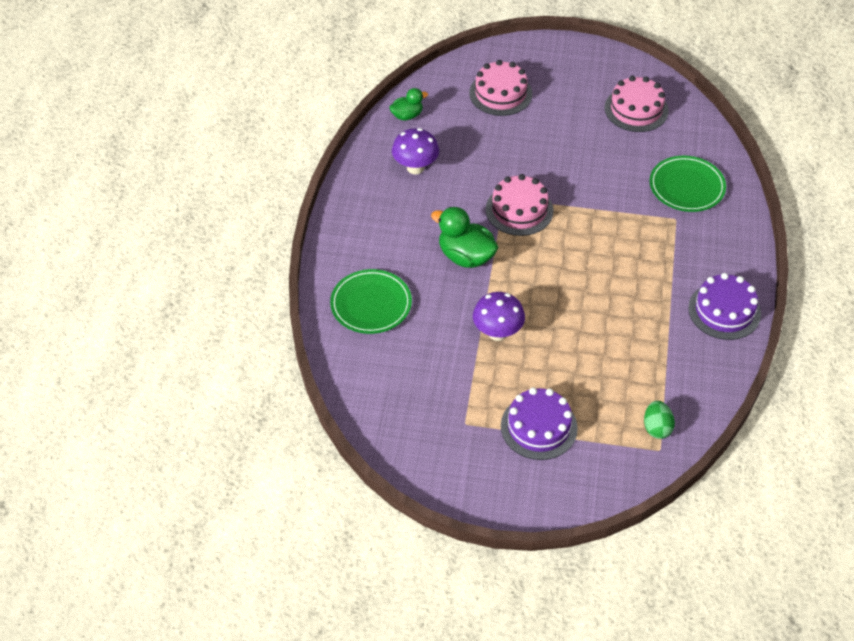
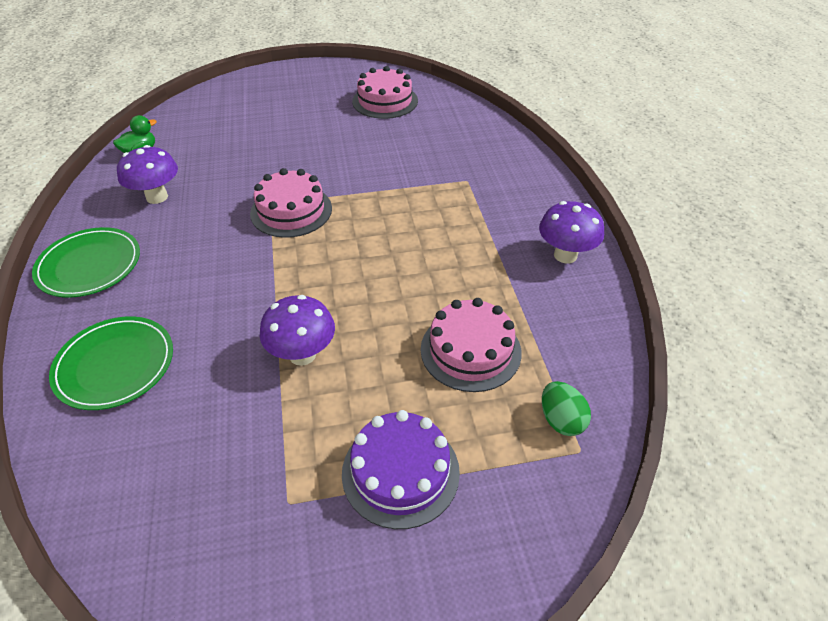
camera: 20 degrees left, 5 degrees down
green duck [431,207,498,268] -> none
pink cake [469,60,532,116] -> pink cake moved to [421,298,522,392]
green plate [650,156,726,212] -> green plate moved to [32,227,140,298]
purple cake [688,273,761,340] -> purple mushroom [539,201,604,263]

